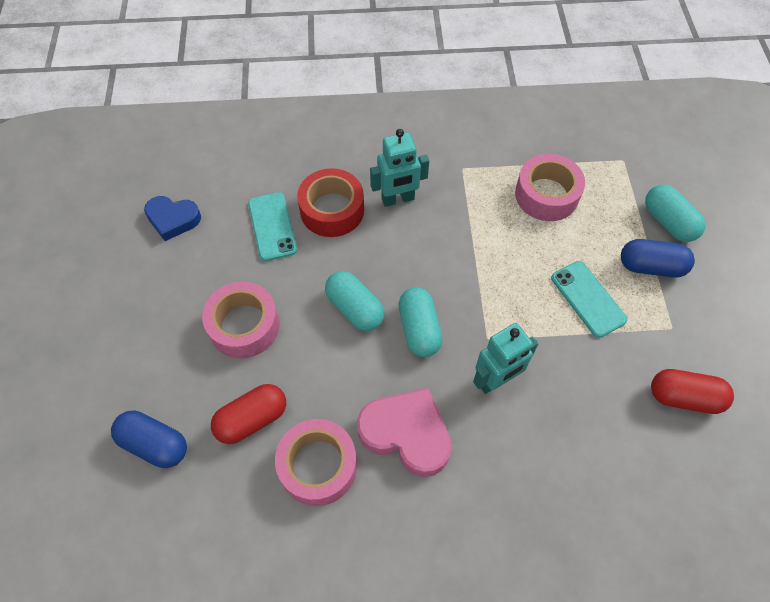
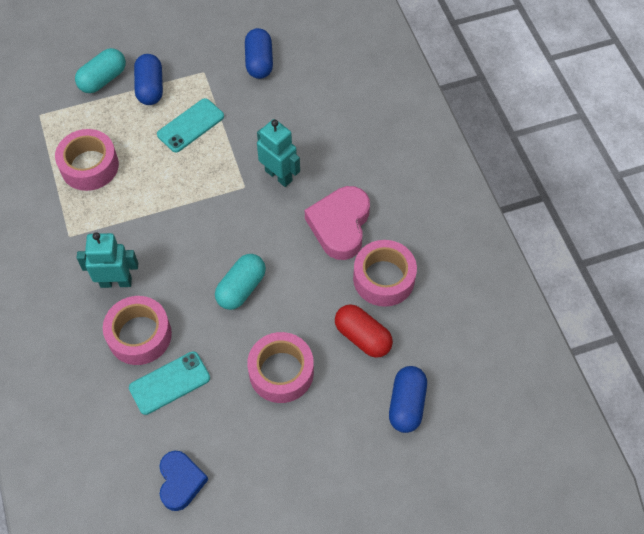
camera: 105 degrees left, 0 degrees up
red tape [297,168,364,237] -> pink tape [103,296,172,365]
turquoise robot [370,129,429,207] -> turquoise robot turned 60 degrees counterclockwise [77,232,138,288]
turquoise capsule [398,287,442,357] -> none
red capsule [651,369,734,414] -> blue capsule [245,28,273,79]

